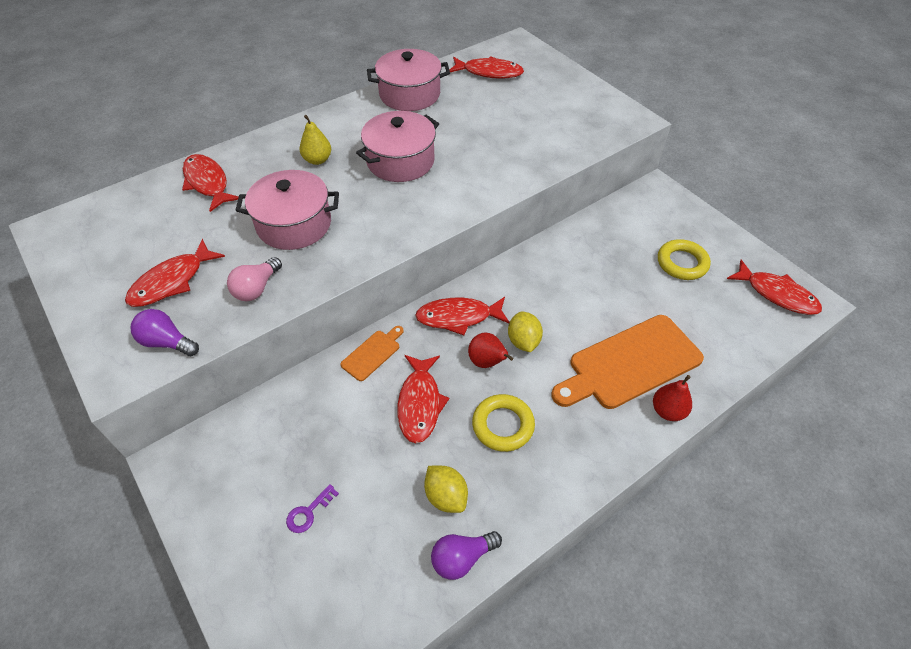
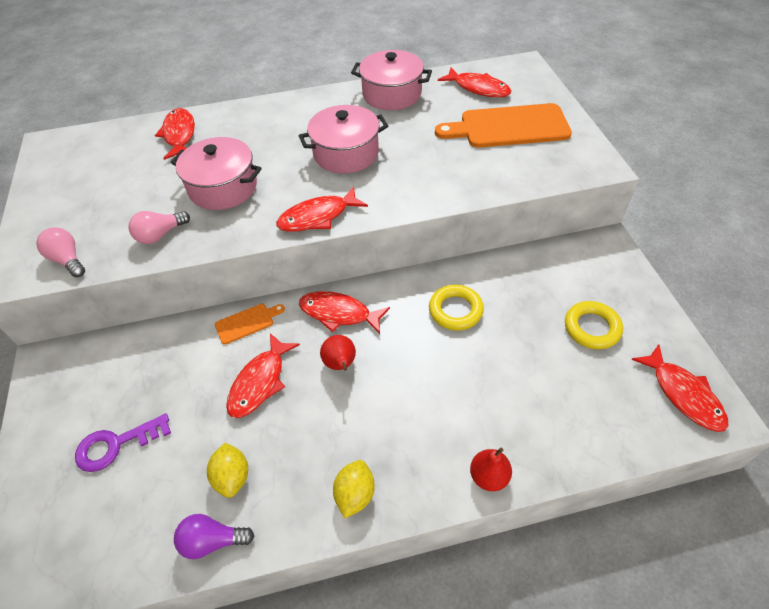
camera: 25 degrees right, 0 degrees up
red fish [125,239,225,307] -> red fish moved to [276,186,368,232]
purple light bulb [131,309,199,356] -> pink light bulb [36,227,85,277]
purple key [286,484,339,533] -> purple key [75,414,171,472], size x1.73
yellow pear [299,115,331,165] -> none
yellow ring [472,394,535,452] -> yellow ring moved to [429,285,484,331]
yellow lemon [508,312,543,352] -> yellow lemon moved to [333,460,375,518]
orange cutting board [552,315,704,409] -> orange cutting board moved to [435,103,572,148]

